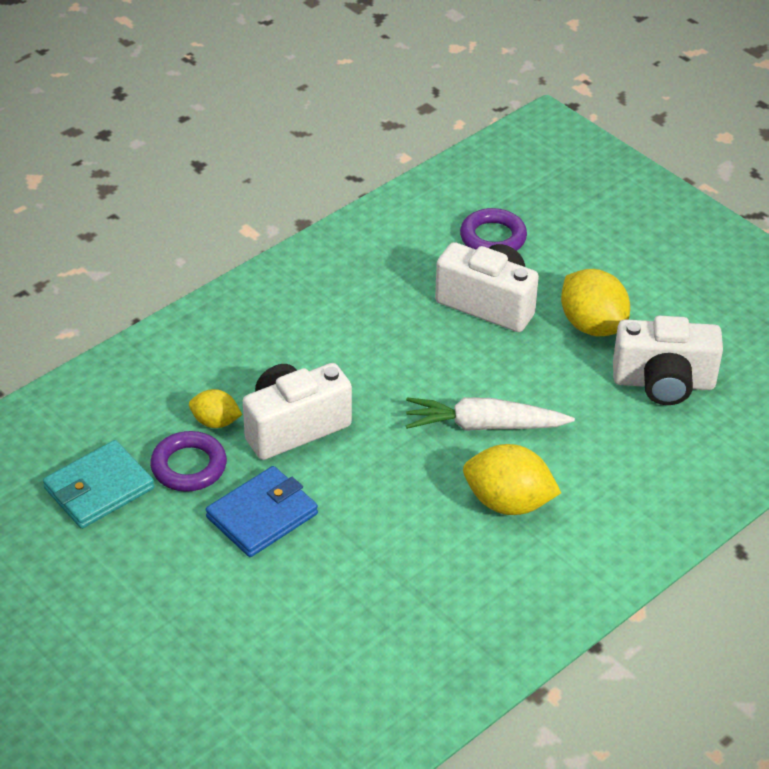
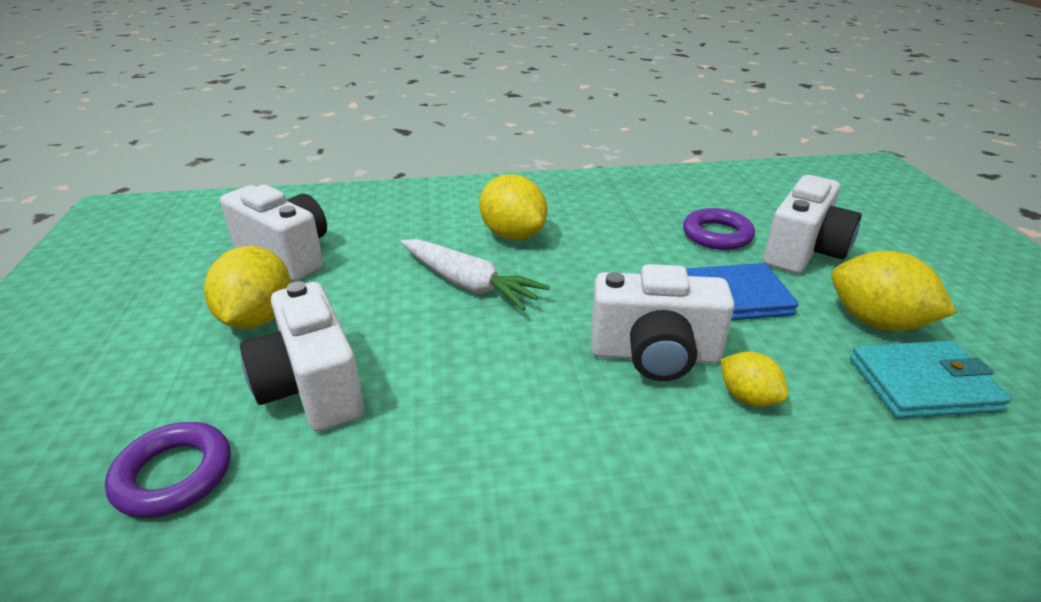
camera: 145 degrees left, 10 degrees down
purple ring [150,431,227,492] -> purple ring moved to [683,208,755,250]
none -> white camera [763,175,861,274]
none -> yellow lemon [831,251,957,331]

